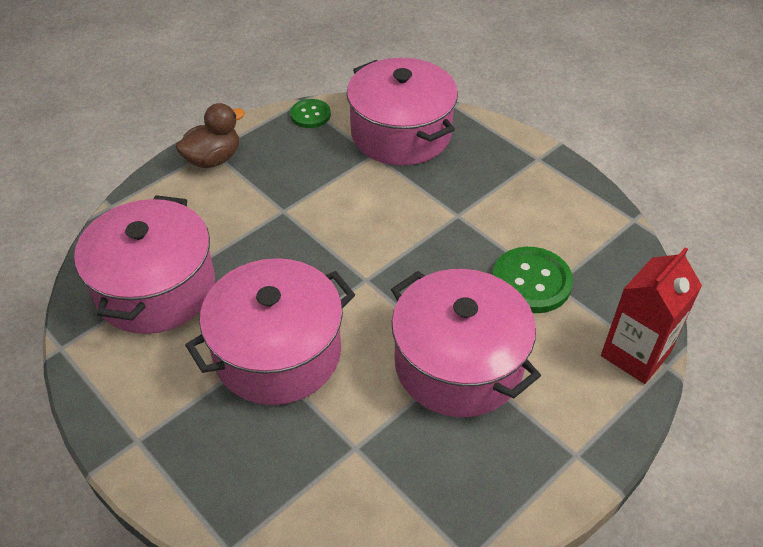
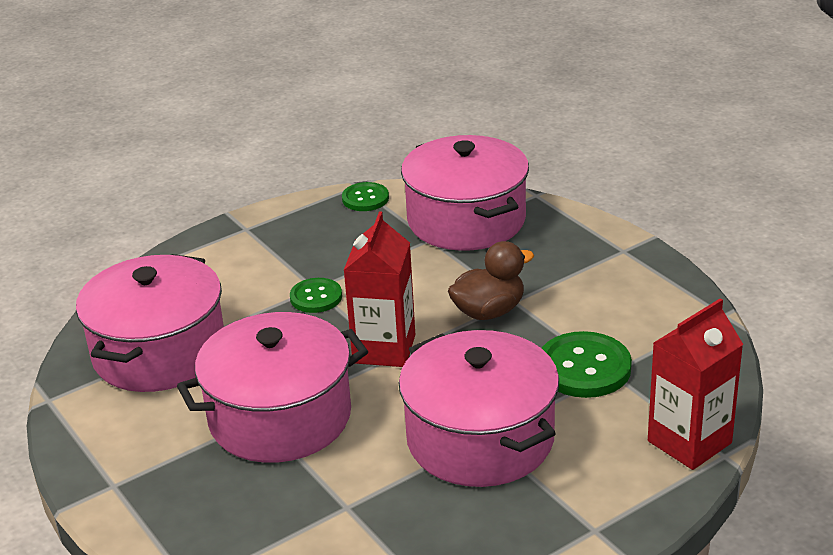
camera: 10 degrees right, 15 degrees down
brown duck [176,103,245,168] -> brown duck moved to [448,241,534,320]
none -> green button [290,278,342,313]
none -> red carton [343,211,415,367]

